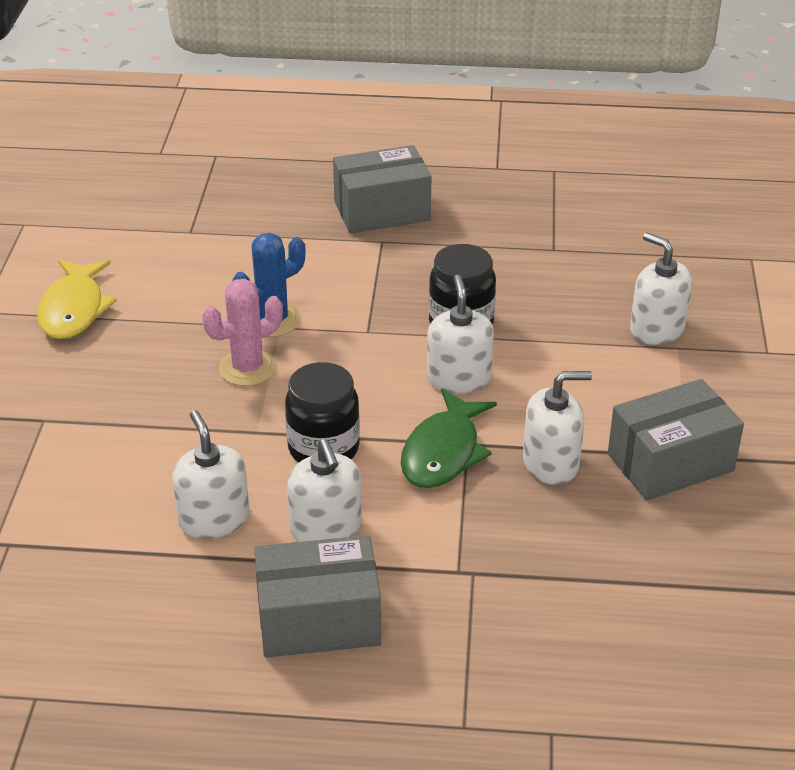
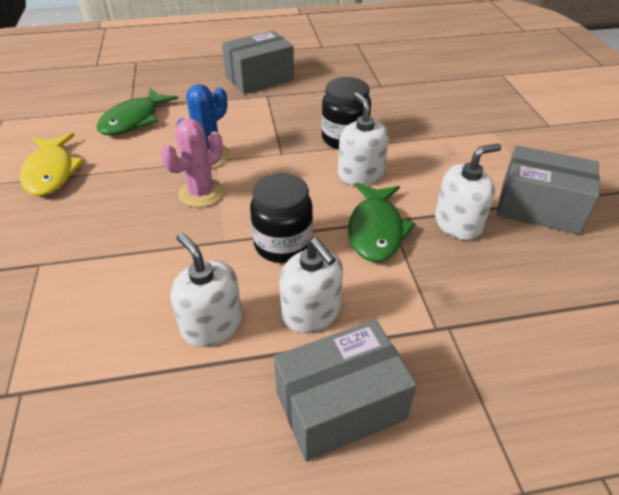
camera: 15 degrees left, 5 degrees up
grey box [608,379,744,500] -> grey box turned 60 degrees clockwise [497,145,600,235]
white soap dispenser [630,233,692,345] -> none
none -> green fish [97,88,178,135]

